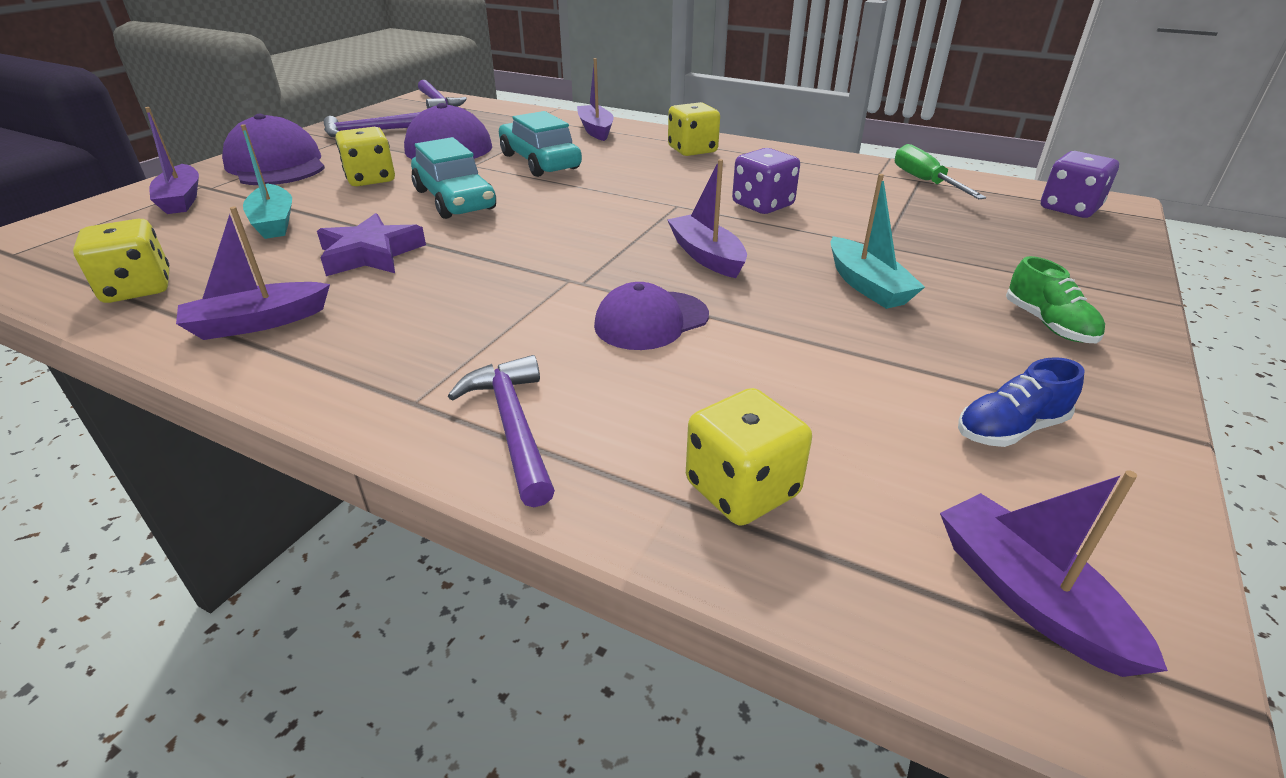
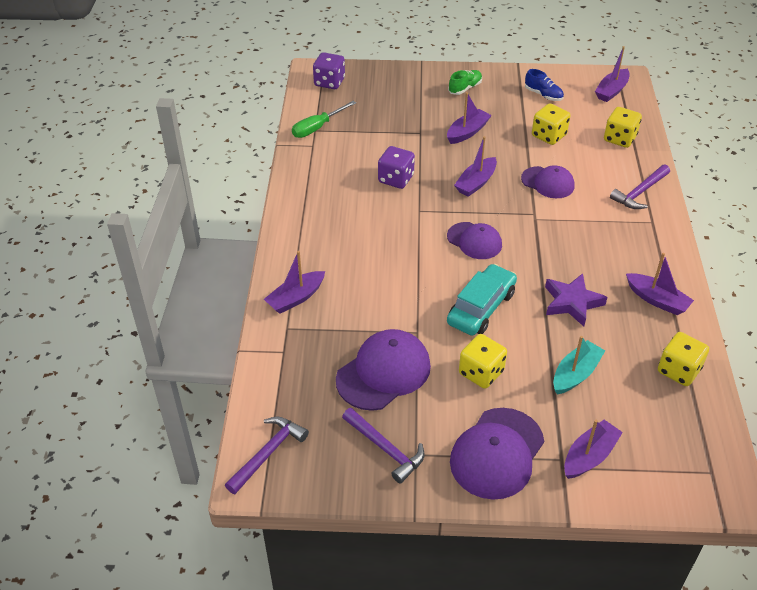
camera: 115 degrees left, 10 degrees up
turquoise car [499,111,582,177] -> none
yellow dice [668,102,720,156] -> yellow dice moved to [532,103,570,145]
turquoise boat [830,174,925,309] -> purple boat [447,92,492,144]
none -> purple cap [447,222,502,259]

